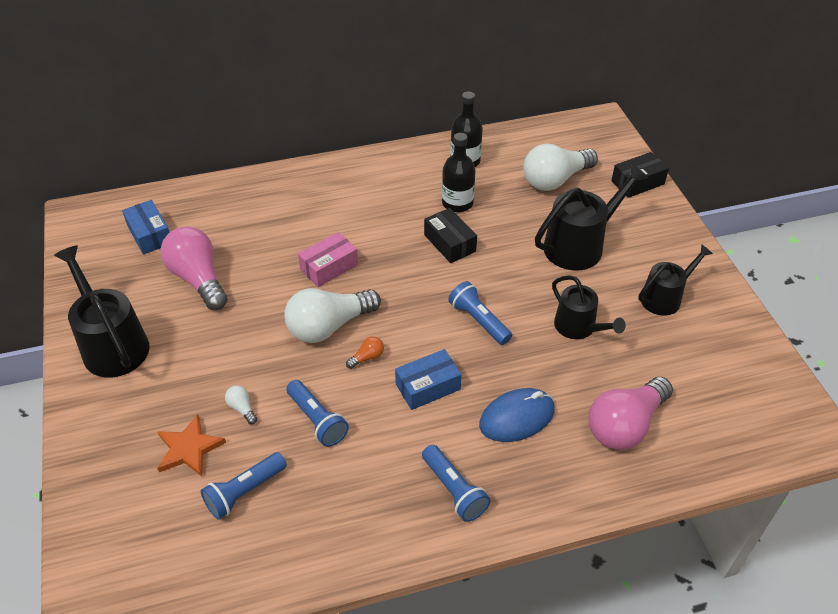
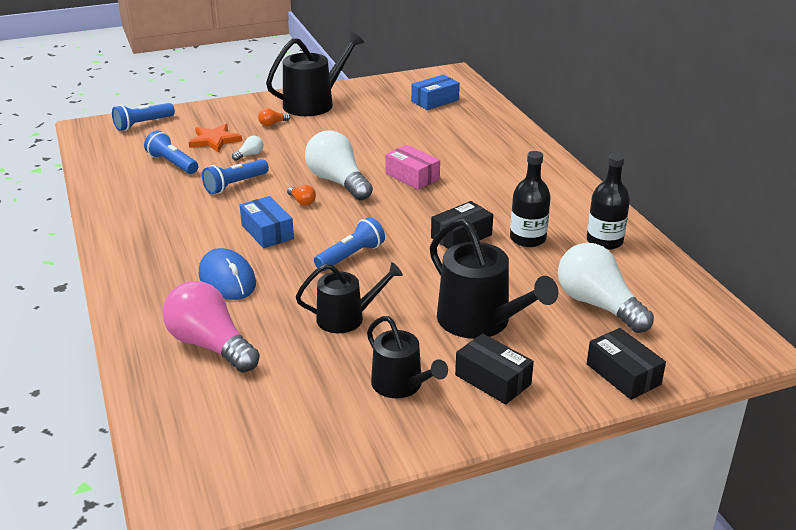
camera: 85 degrees right, 15 degrees down
pink light bulb [160,226,228,310] -> none
blue flashlight [422,445,490,522] -> blue flashlight moved to [112,103,175,131]
black watering can [552,275,626,339] -> black watering can turned 150 degrees counterclockwise [296,262,403,333]
none -> orange light bulb [258,108,290,126]
none -> black box [455,333,534,405]

